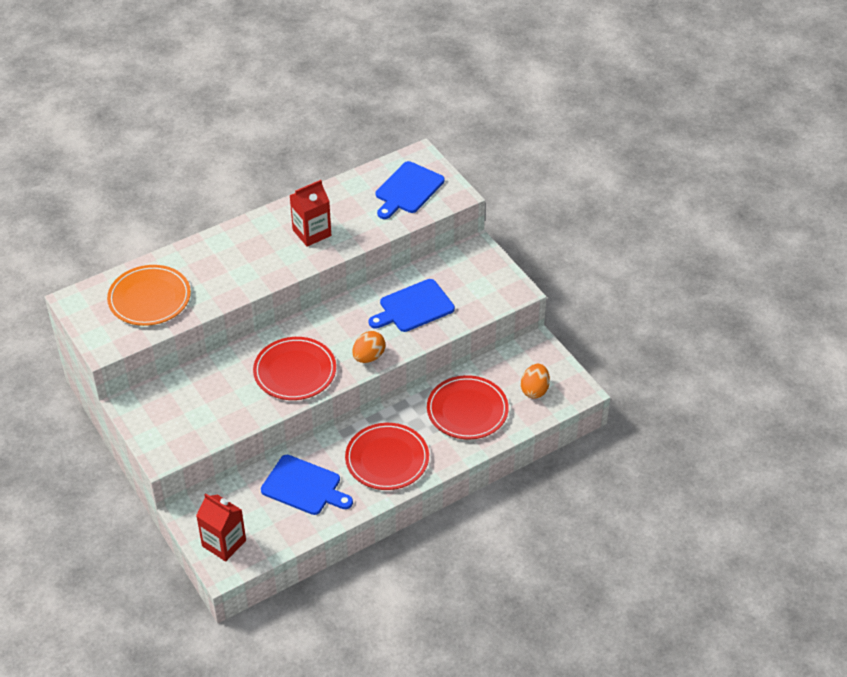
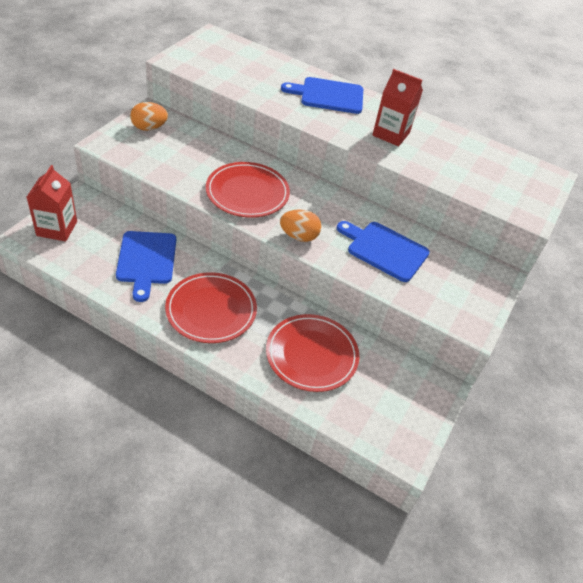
camera: 55 degrees right, 0 degrees up
orange plate [107,265,191,326] -> none
blue cutting board [376,161,445,219] -> blue cutting board moved to [281,77,363,114]
orange egg [521,364,550,399] -> orange egg moved to [130,102,168,131]

